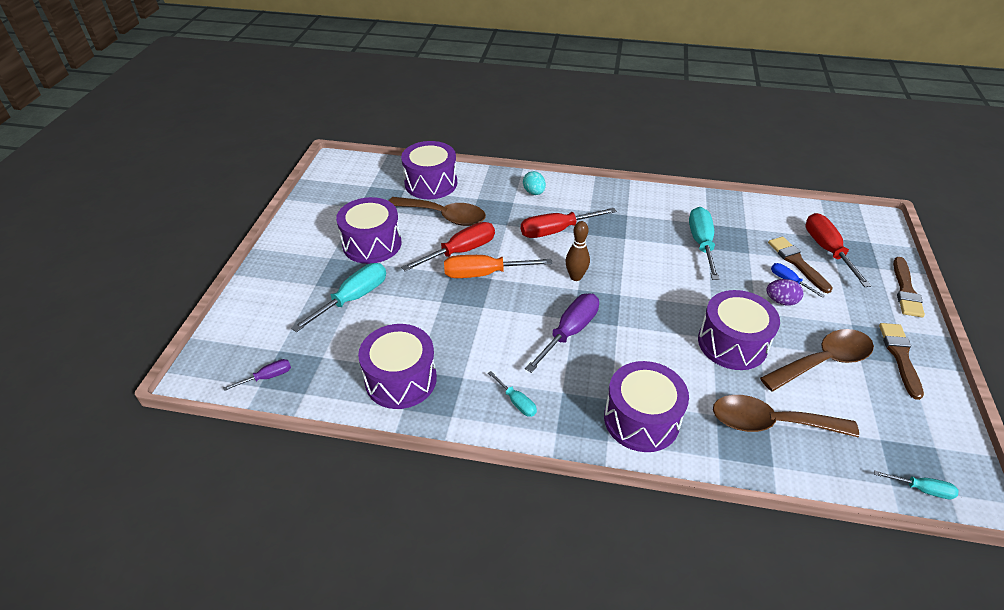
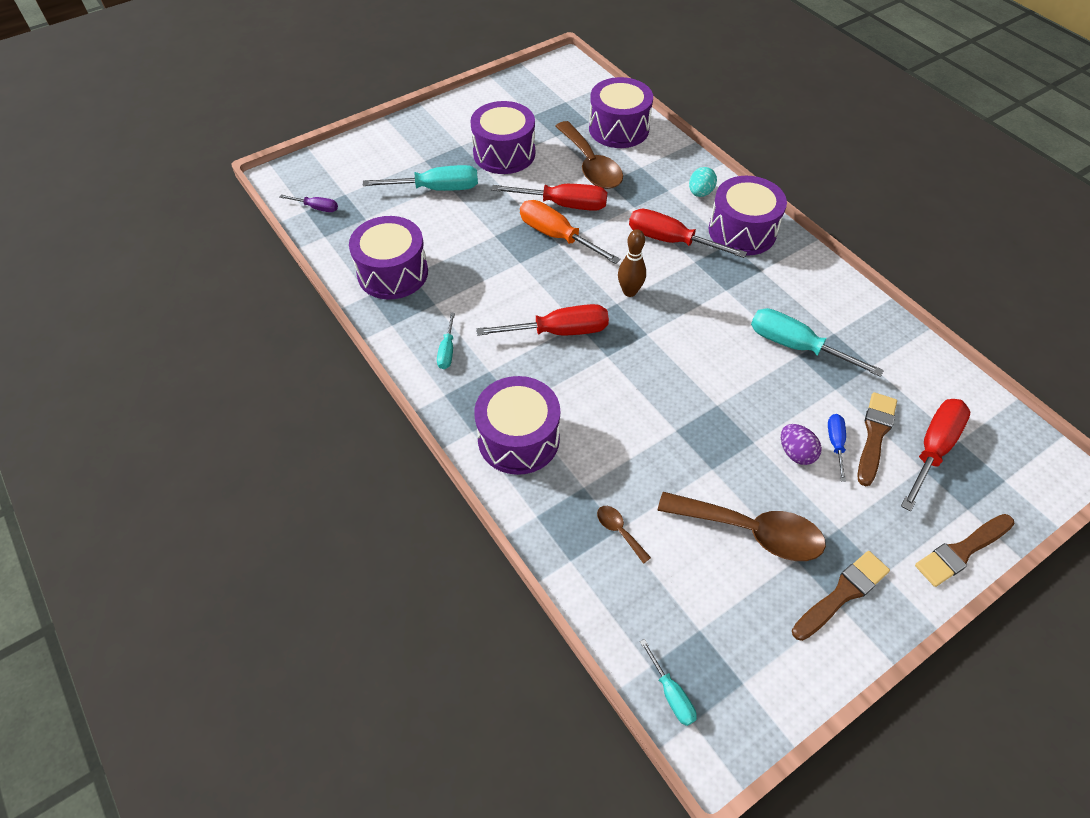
camera: 45 degrees right, 10 degrees up
purple screwdriver [525,294,599,373] -> red screwdriver [476,304,609,336]
turquoise screwdriver [689,207,720,280] -> turquoise screwdriver turned 105 degrees counterclockwise [751,308,884,377]
purple drum [698,290,780,370] -> purple drum moved to [709,176,787,256]
brown spoon [713,395,859,438] -> brown spoon [597,506,651,564], size x0.44

